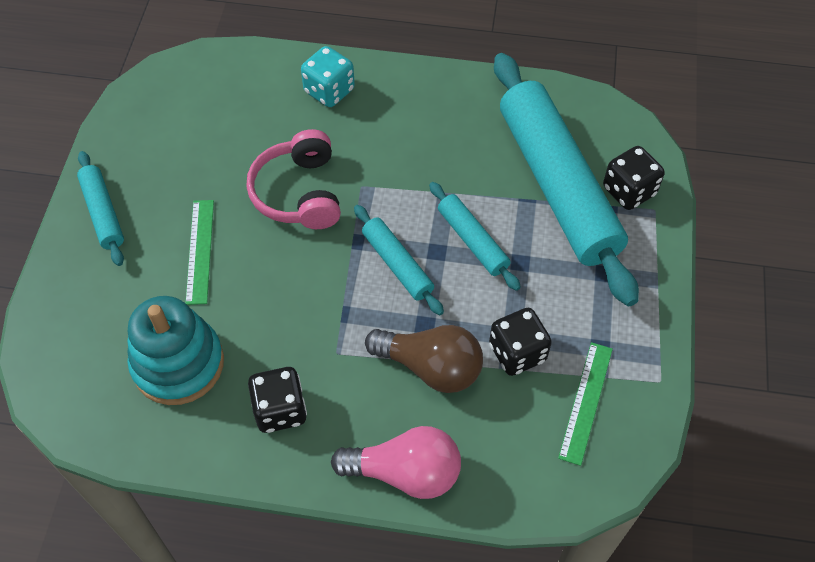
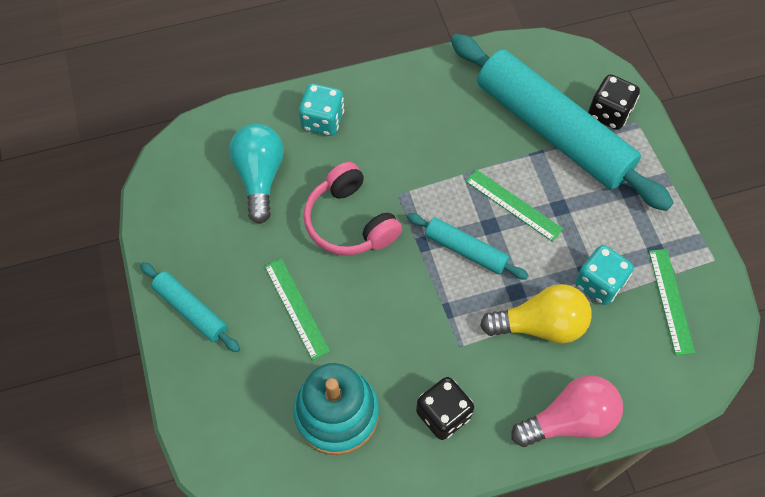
camera: 25 degrees left, 5 degrees up
brown light bulb [365,325,483,393] -> yellow light bulb [480,284,592,343]
turquoise rolling pin [429,182,521,291] -> green ruler [465,169,563,242]
black dice [489,308,552,376] -> turquoise dice [575,245,633,305]
none -> turquoise light bulb [229,124,284,224]

